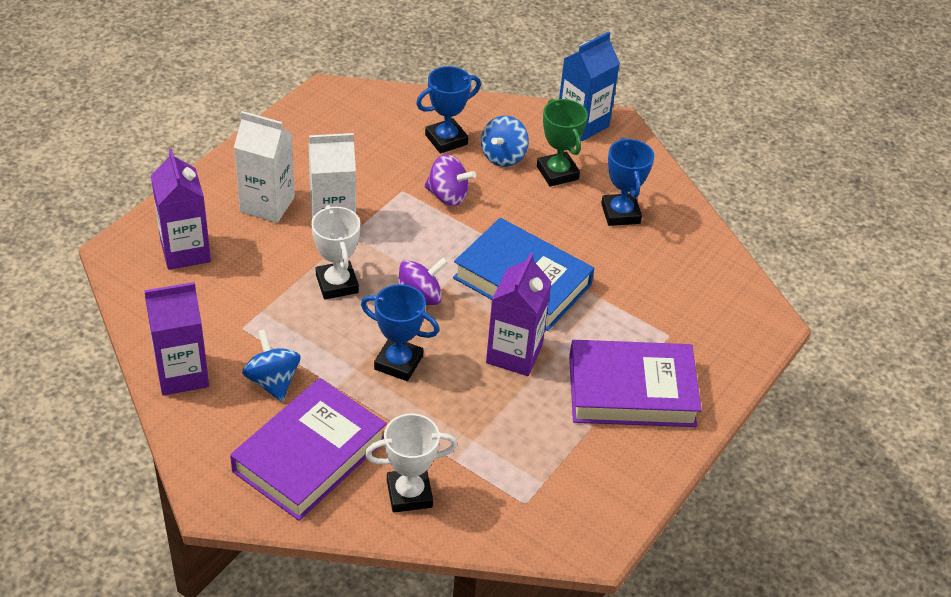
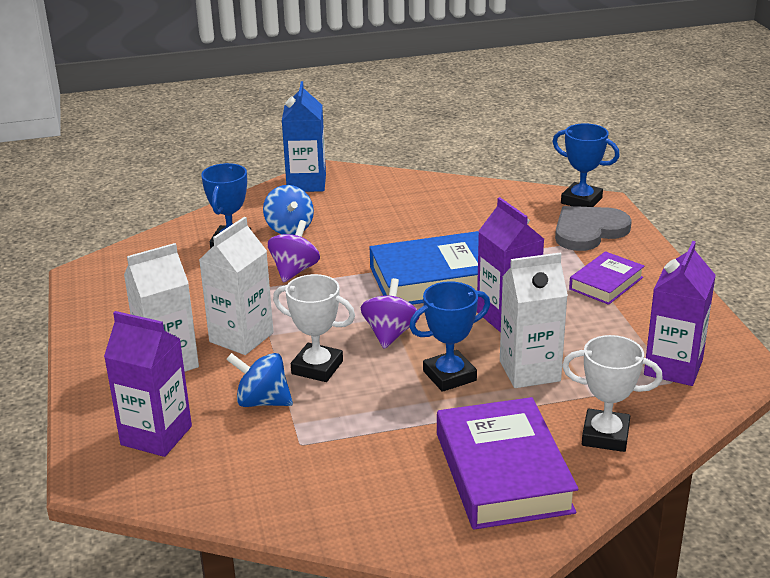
camera: 45 degrees left, 15 degrees down
purple carton [144,282,209,395] -> purple carton moved to [644,241,716,386]
blue spinning top [242,329,300,402] -> blue spinning top moved to [226,353,293,407]
white trophy [365,413,457,513] -> white trophy turned 75 degrees clockwise [562,335,663,452]
purple spinning top [424,154,476,206] -> purple spinning top turned 45 degrees counterclockwise [268,220,320,282]
green trophy [537,99,588,187] -> none
purple book [569,340,701,427] -> purple book [569,251,644,305], size x0.56
blue trophy [601,138,654,226] -> blue trophy moved to [552,123,620,207]
none -> white carton [500,253,568,388]
none -> grey heart [555,206,632,251]

